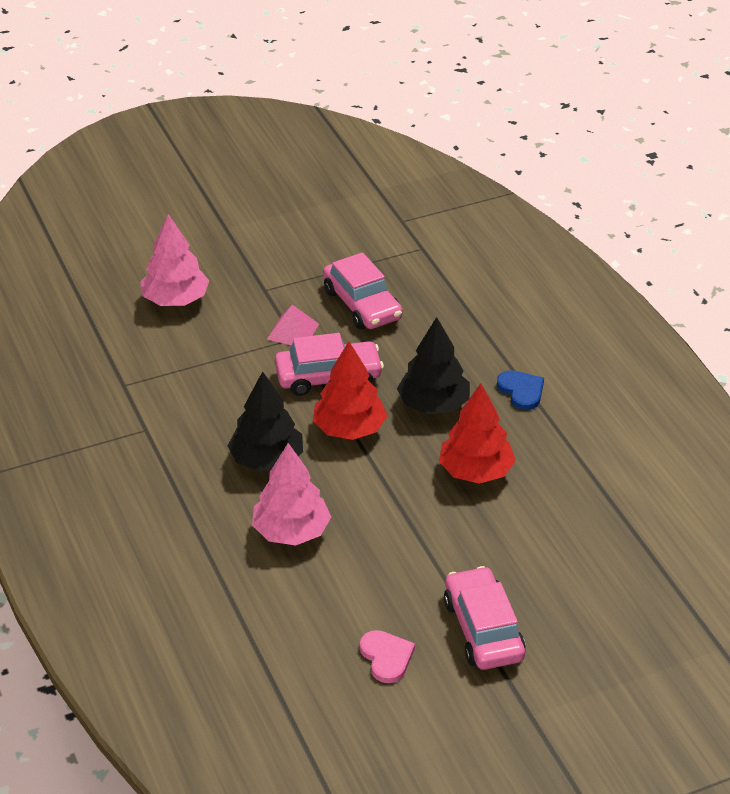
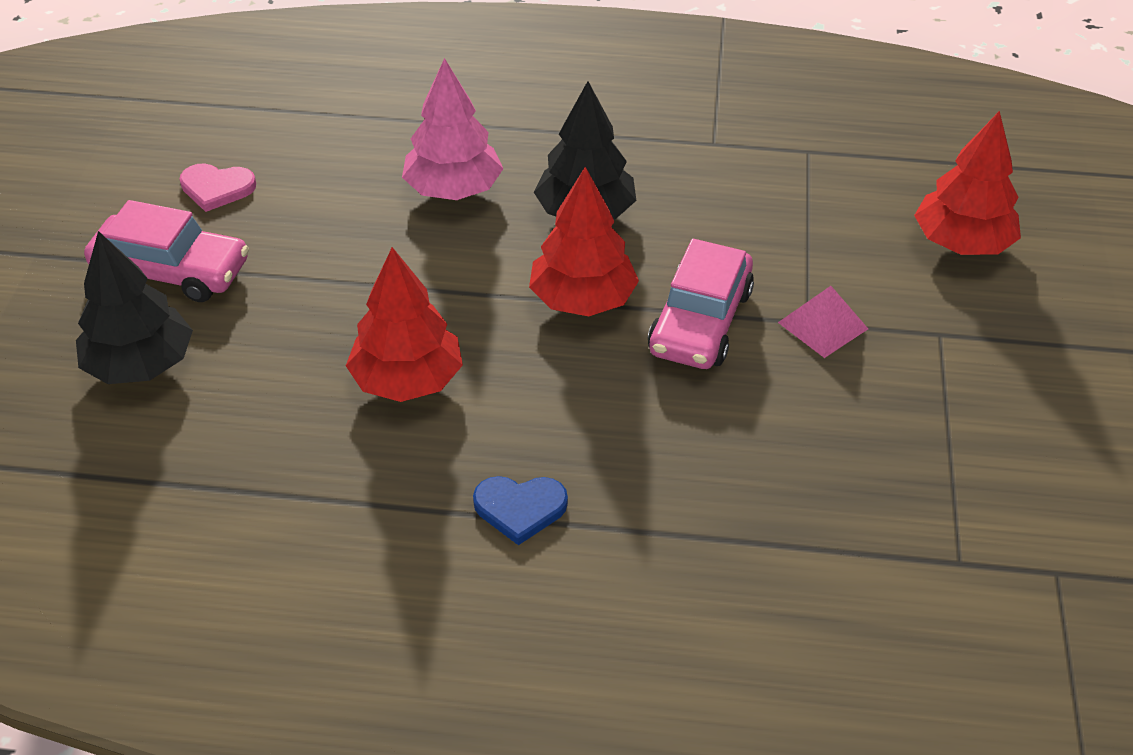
camera: 120 degrees right, 5 degrees up
pink tree [140,214,209,306] -> red tree [914,111,1021,255]
pink car [323,252,403,329] -> none
black tree [397,317,470,414] -> black tree moved to [76,231,193,384]

